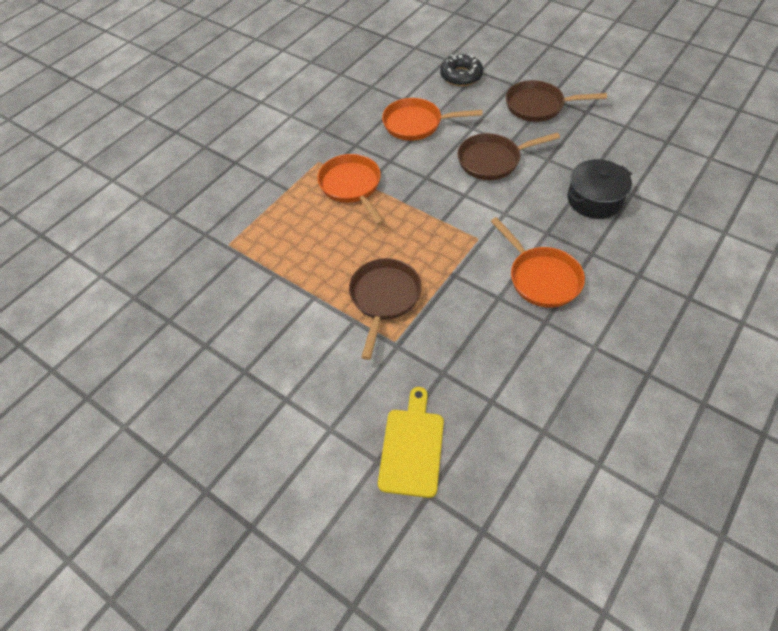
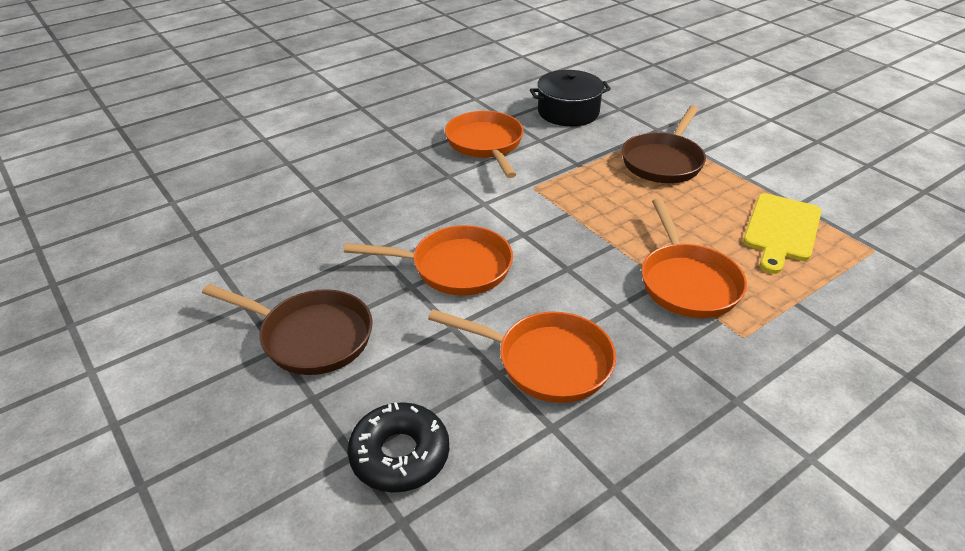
camera: 165 degrees left, 15 degrees down
yellow cutting board [378,387,444,498] -> yellow cutting board moved to [743,193,822,274]
brown pan [457,133,560,180] -> orange pan [344,225,513,296]
black pot [567,159,632,219] -> black pot moved to [530,70,611,126]

